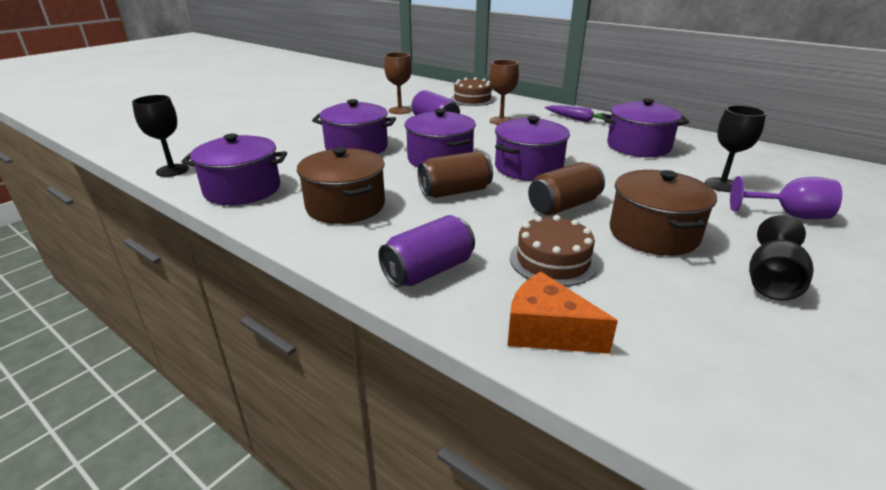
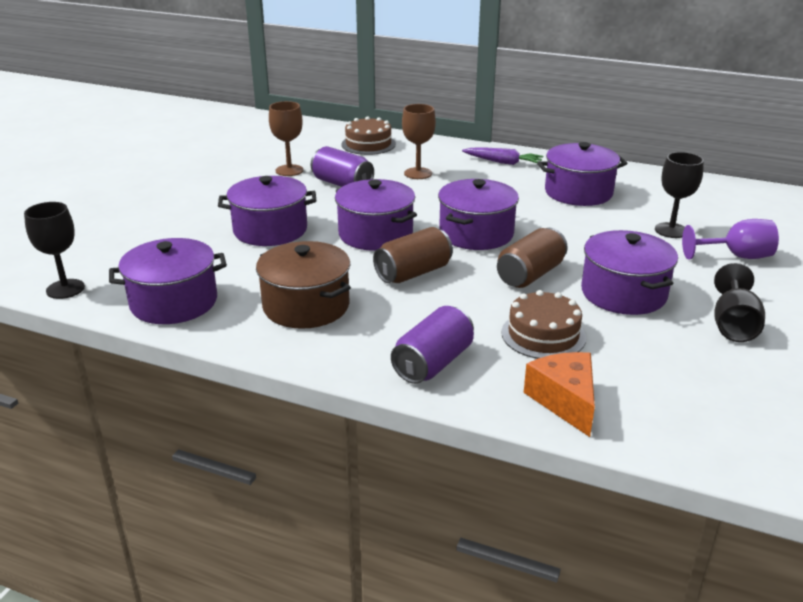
camera: 15 degrees left, 0 degrees up
orange cheese [507,272,618,354] -> orange cheese turned 60 degrees clockwise [524,352,595,437]
brown pot [610,170,717,256] -> purple pot [581,230,678,315]

